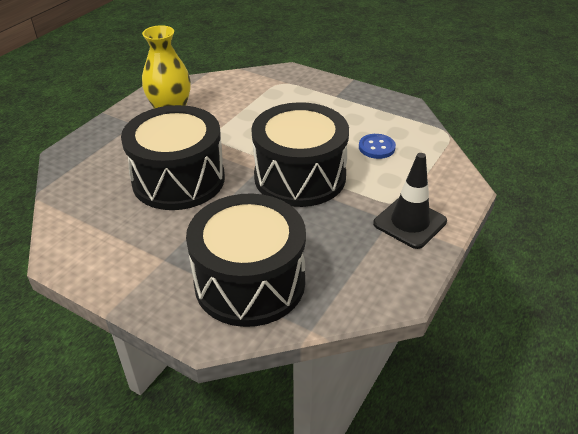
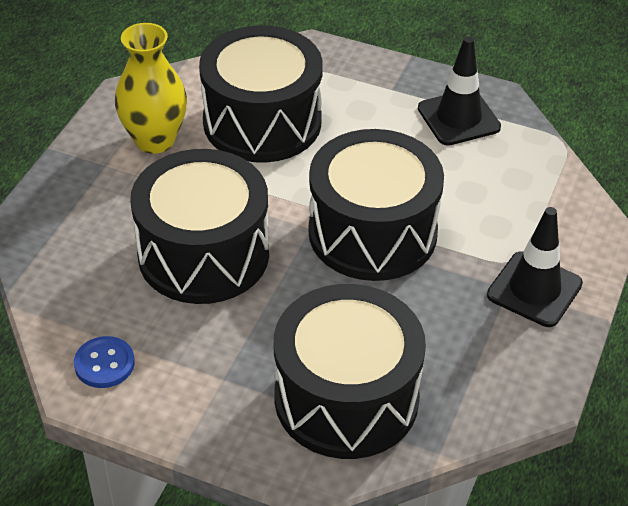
camera: 10 degrees left, 5 degrees up
blue button [359,134,396,159] -> blue button moved to [74,336,135,388]
none -> black drum [199,25,323,162]
none -> black traffic cone [418,36,501,145]

